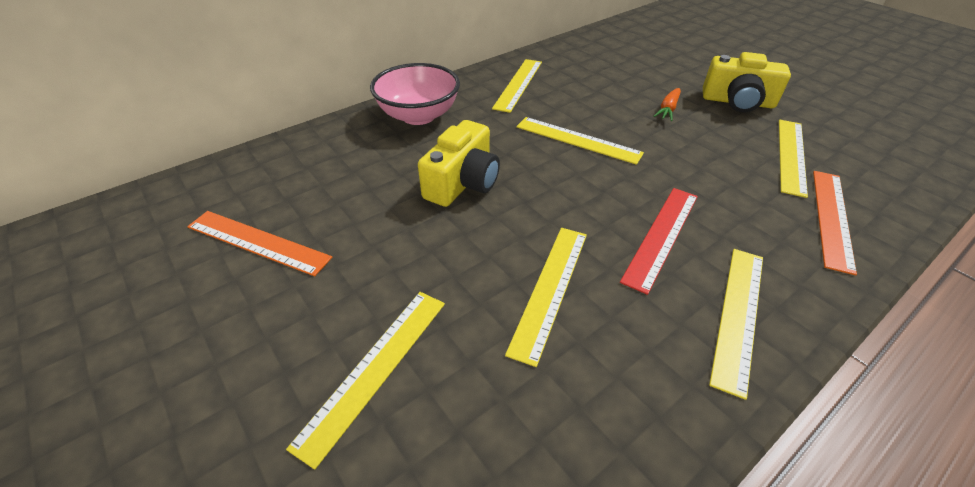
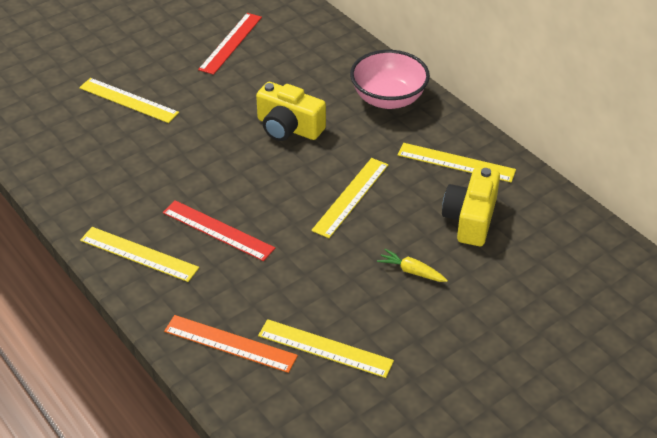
camera: 90 degrees right, 0 degrees up
orange ruler [187,211,332,276] -> red ruler [198,13,262,75]
yellow ruler [505,228,587,367] -> none
orange carrot [654,88,681,121] -> yellow carrot [377,249,448,282]
yellow camera [703,52,791,112] -> yellow camera moved to [442,167,500,246]

